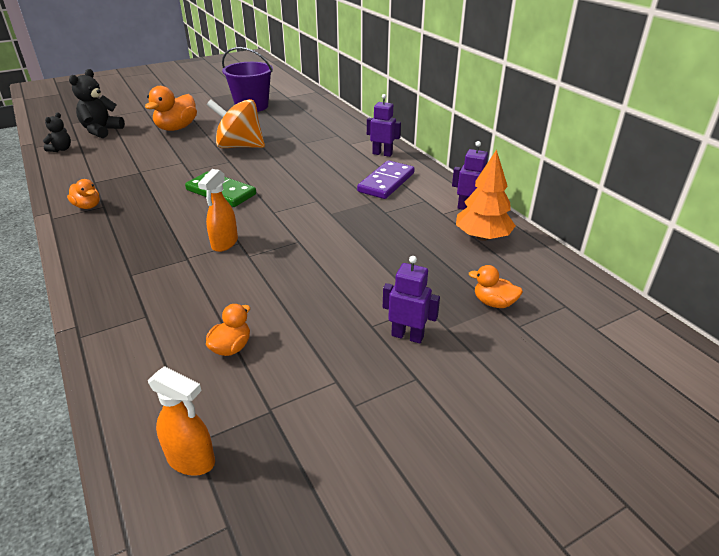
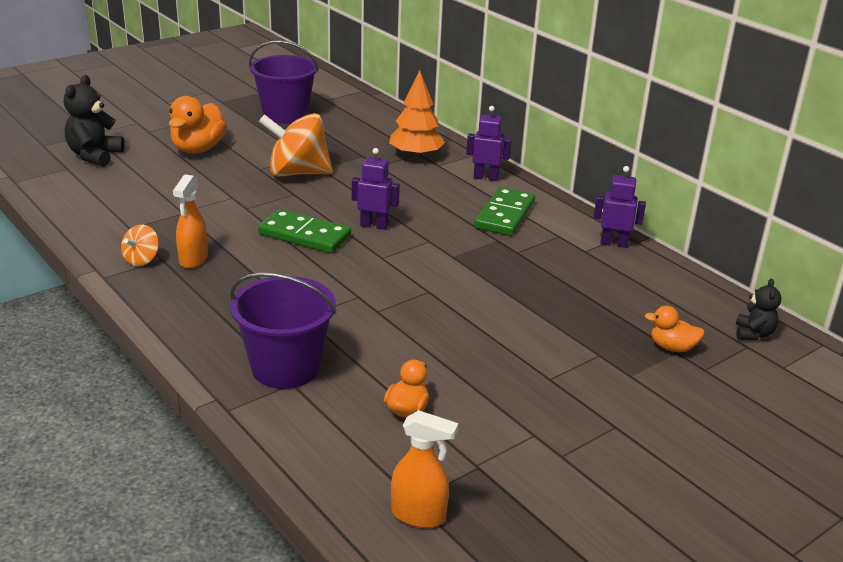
camera: 10 degrees left, 5 degrees down
black teddy bear [43,113,71,152] -> black teddy bear moved to [736,279,781,340]
orange duck [67,179,100,209] -> orange spinning top [121,224,159,266]
orange spray bottle [198,169,238,252] -> orange spray bottle moved to [173,175,208,269]
purple domino [357,160,415,199] -> green domino [474,187,535,236]
purple robot [383,256,440,344] -> purple robot moved to [352,148,400,230]
orange tree [456,150,516,241] -> orange tree moved to [389,70,445,158]
none -> purple bucket [230,273,337,389]

